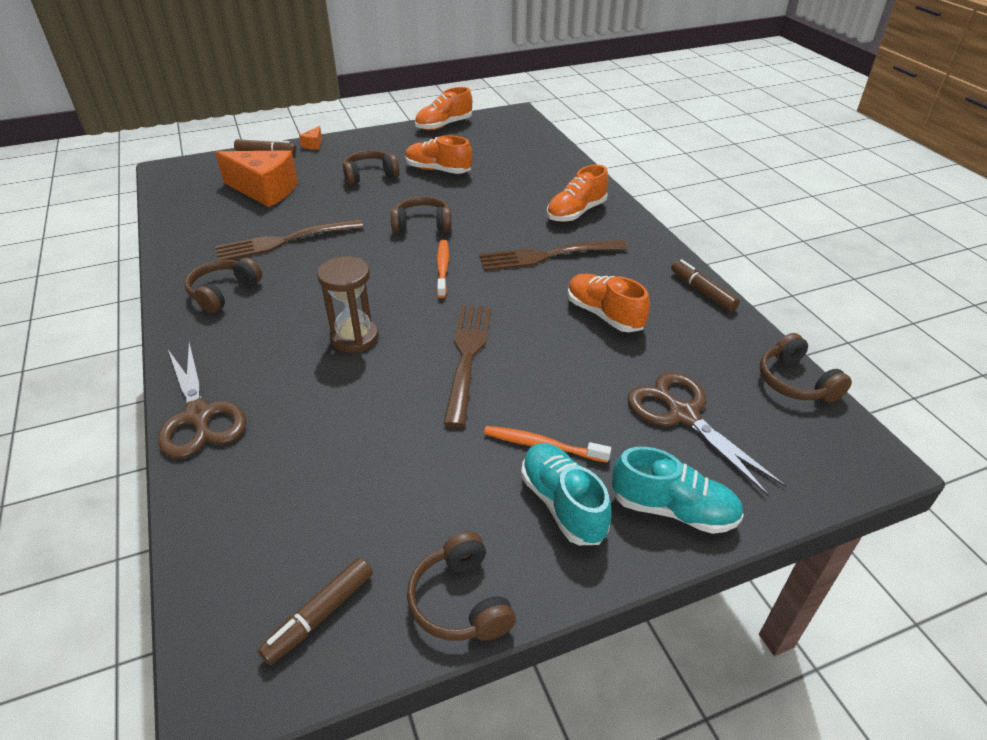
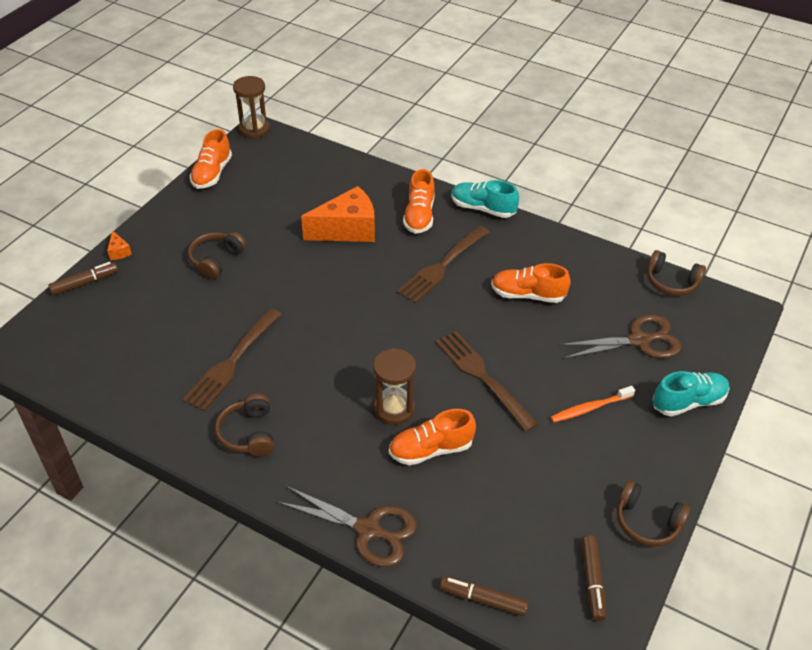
camera: 40 degrees left, 5 degrees up
orange cheese [215,150,298,207] -> orange cheese moved to [301,186,375,242]
brown headphones [391,196,451,233] -> none
orange shoe [405,135,473,174] -> orange shoe moved to [389,409,476,465]
orange toothbrush [437,240,449,298] -> none
turquoise shoe [521,443,612,545] -> turquoise shoe moved to [451,180,519,218]
brown scissors [628,372,786,497] -> brown scissors turned 150 degrees clockwise [559,314,681,359]
brown marker [671,259,740,312] -> brown marker moved to [440,576,529,616]
none -> brown hourglass [233,76,270,138]

